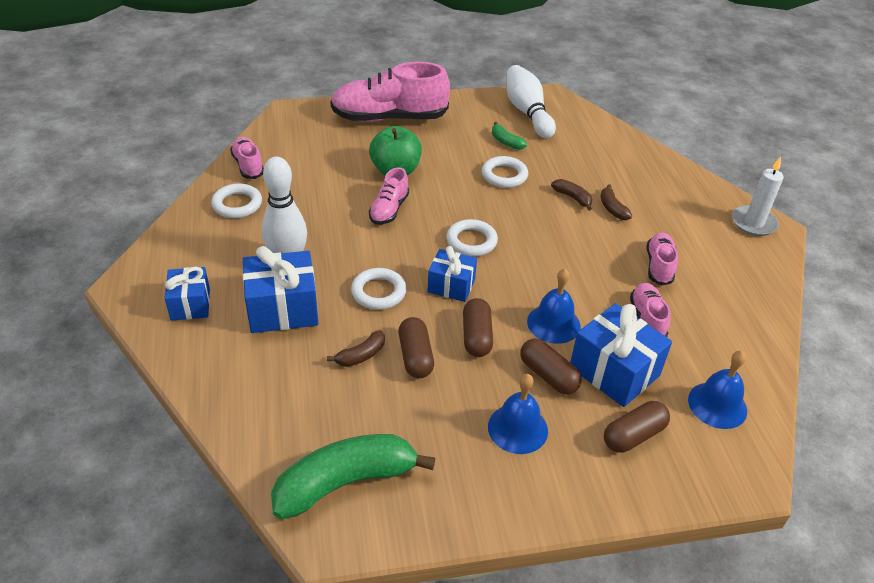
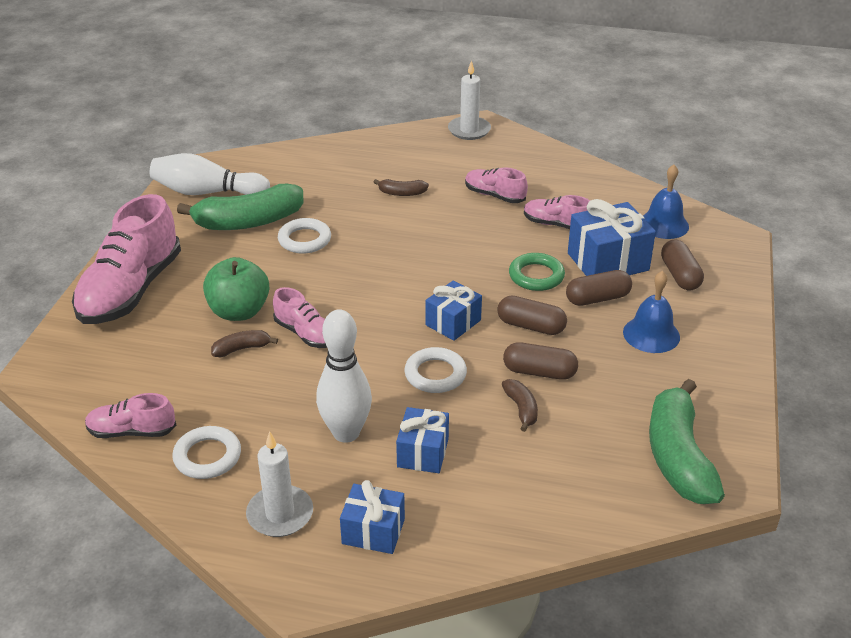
camera: 65 degrees left, 5 degrees down
blue gift [243,246,319,333] -> blue gift [396,407,449,473], size x0.63
white ring [446,219,498,256] -> none
green banana [492,122,527,150] -> green banana [177,184,303,230], size x2.20
blue bell [527,268,581,344] -> green ring [509,253,565,291]
brown banana [551,179,592,210] -> brown banana moved to [211,330,278,357]
none -> white candle [246,431,313,537]

